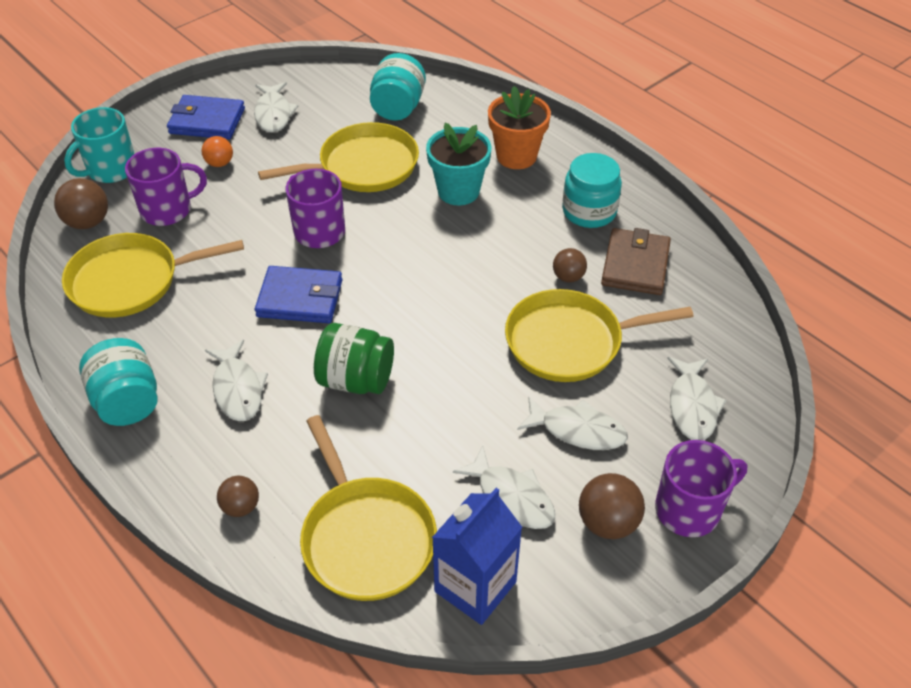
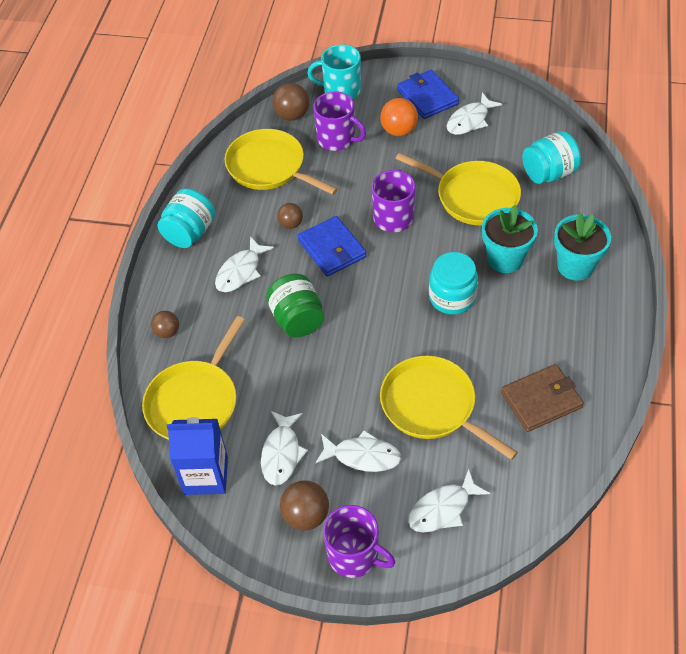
camera: 55 degrees right, 5 degrees up
orange ball [201,136,233,167] -> orange ball [380,98,418,136], size x1.55
orange flower pot [488,86,551,169] -> turquoise flower pot [554,212,611,281]
white fish [517,397,628,450] -> white fish turned 60 degrees counterclockwise [315,430,401,472]
brown ball [553,248,587,282] -> brown ball moved to [277,203,303,229]
turquoise jar [562,153,622,228] -> turquoise jar moved to [429,252,478,315]

